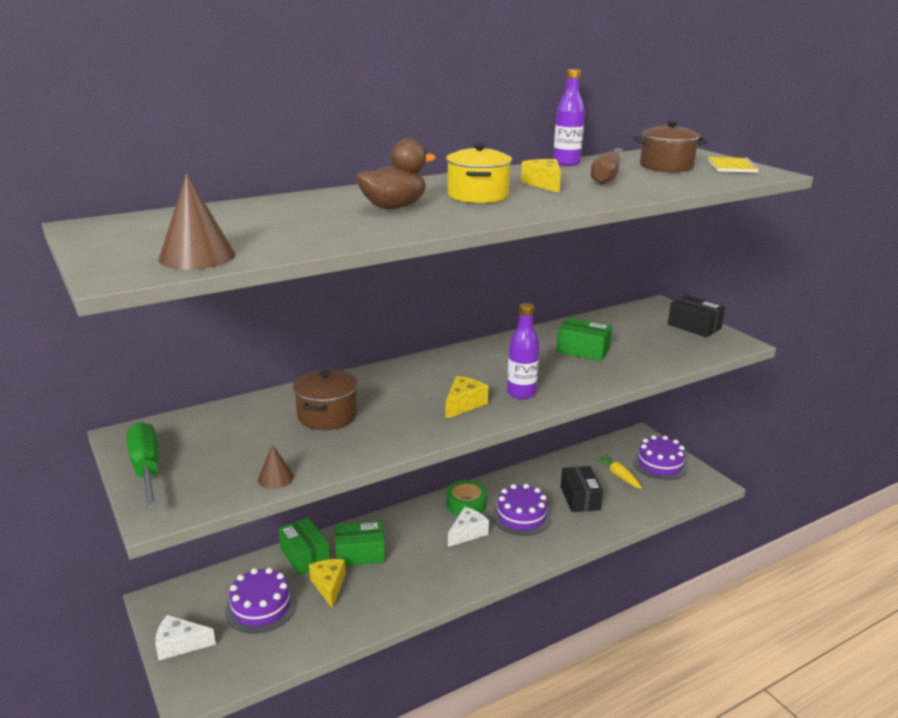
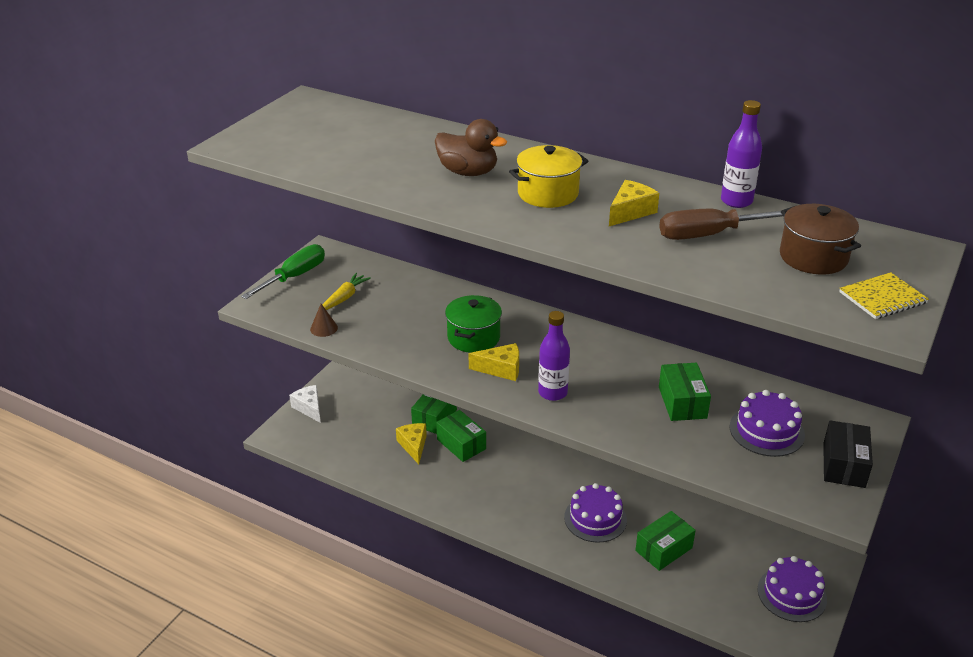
camera: 60 degrees right, 10 degrees up
brown cone [158,173,235,269] -> none
purple cake [225,568,296,634] -> purple cake moved to [729,390,805,457]
brown pot [293,369,358,430] -> none
yellow cheese [309,559,346,609] -> yellow cheese turned 60 degrees counterclockwise [396,423,427,464]
green tape [446,480,487,516] -> none
white cheese [448,507,489,547] -> none
black box [561,466,603,512] -> green box [635,511,696,571]
yellow carrot [594,454,642,489] -> yellow carrot moved to [322,273,371,310]
none -> green pot [445,295,502,353]

